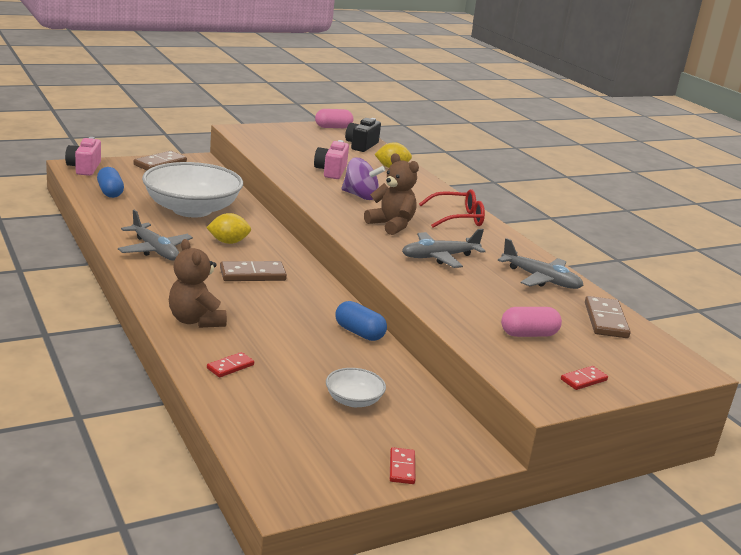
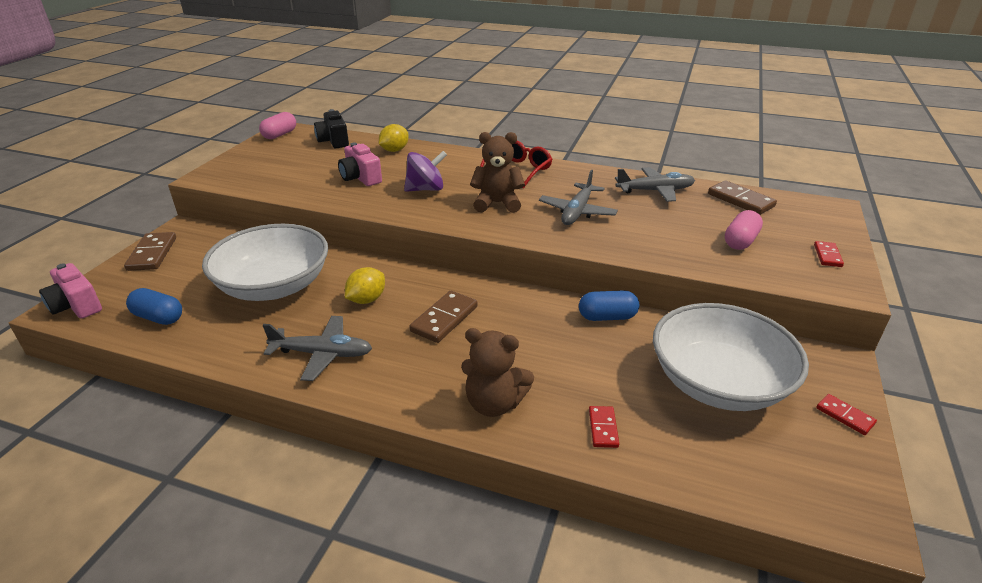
camera: 40 degrees left, 10 degrees up
white bowl [326,368,386,407] -> white bowl [653,303,809,411], size x2.31

